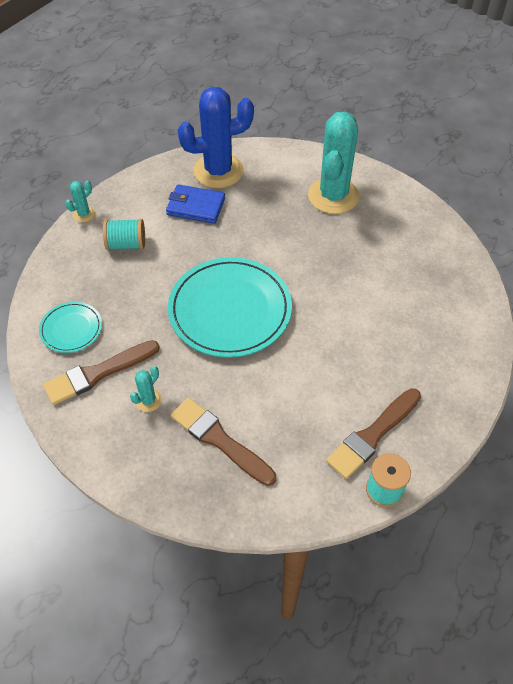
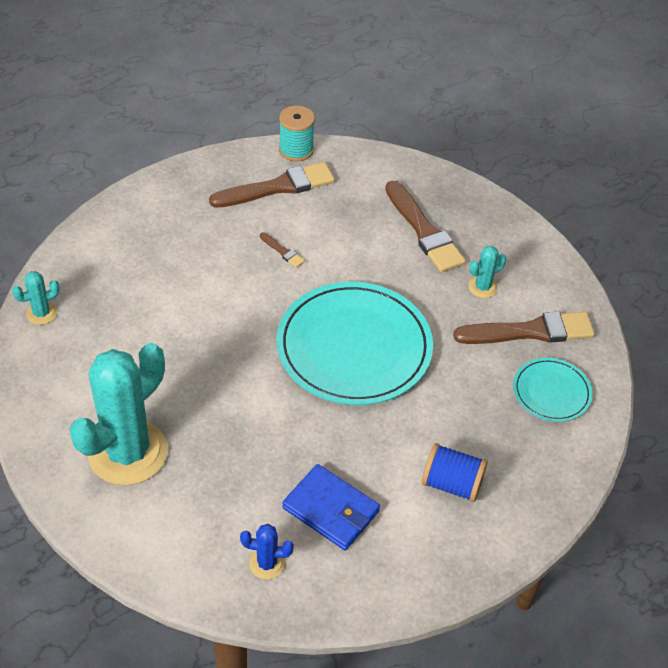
camera: 160 degrees left, 5 degrees down
turquoise cactus [65,180,95,222] -> turquoise cactus moved to [12,271,60,325]
turquoise spool [103,219,145,250] -> blue spool [422,443,488,502]
blue cactus [178,87,254,188] -> blue cactus [240,524,294,579], size x0.42
none -> brown brush [260,232,305,268]

